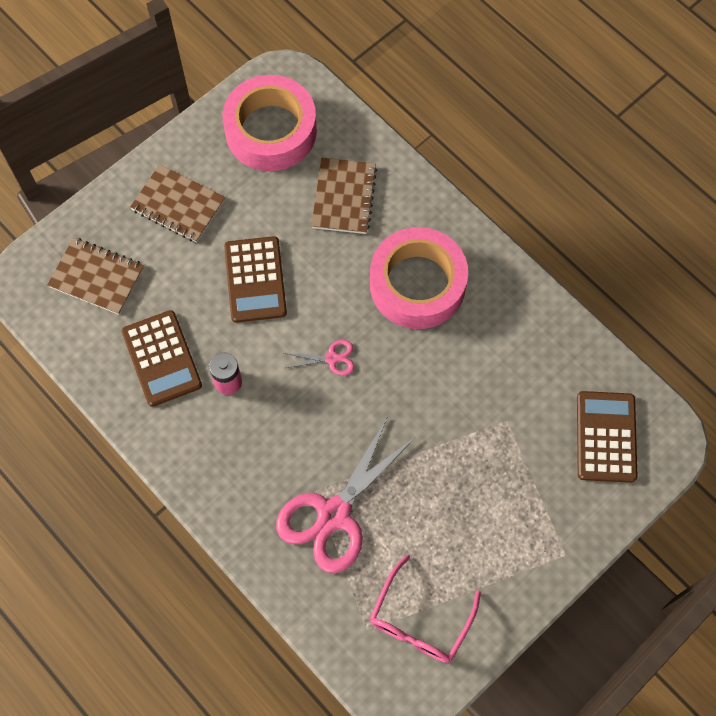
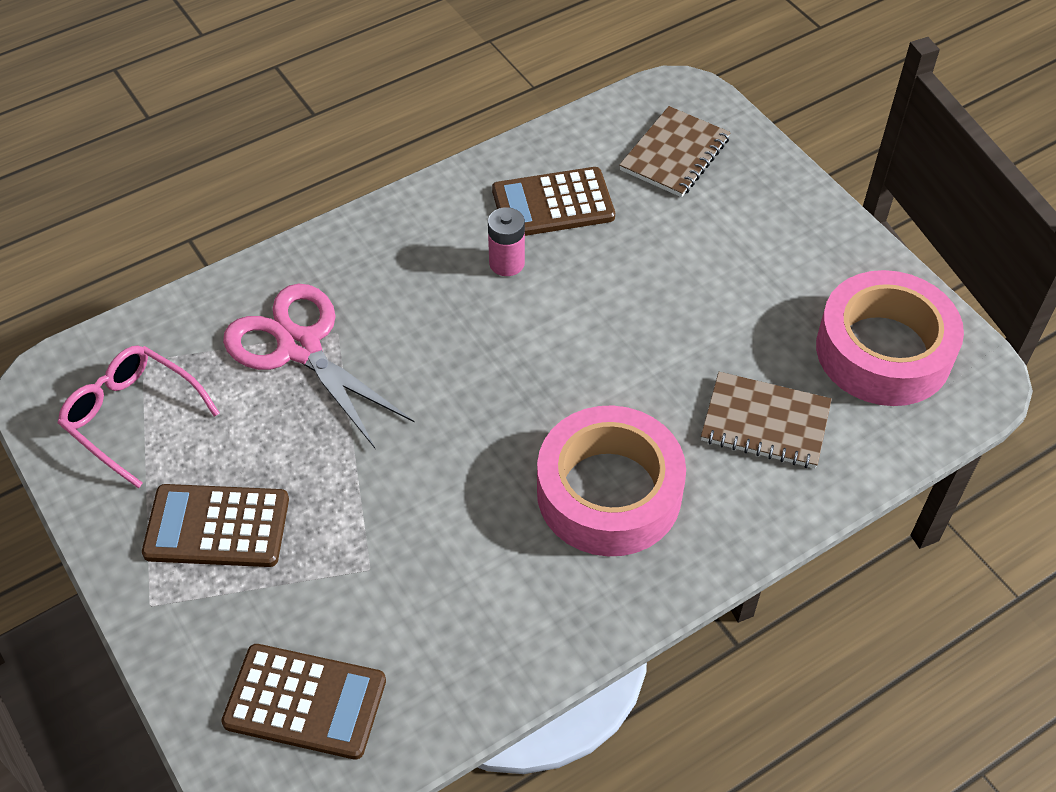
camera: 100 degrees right, 15 degrees down
brown notebook [130,164,225,243] -> none
brown calculator [224,236,287,323] -> brown calculator moved to [142,484,289,567]
pink scissors [284,340,354,375] -> none

